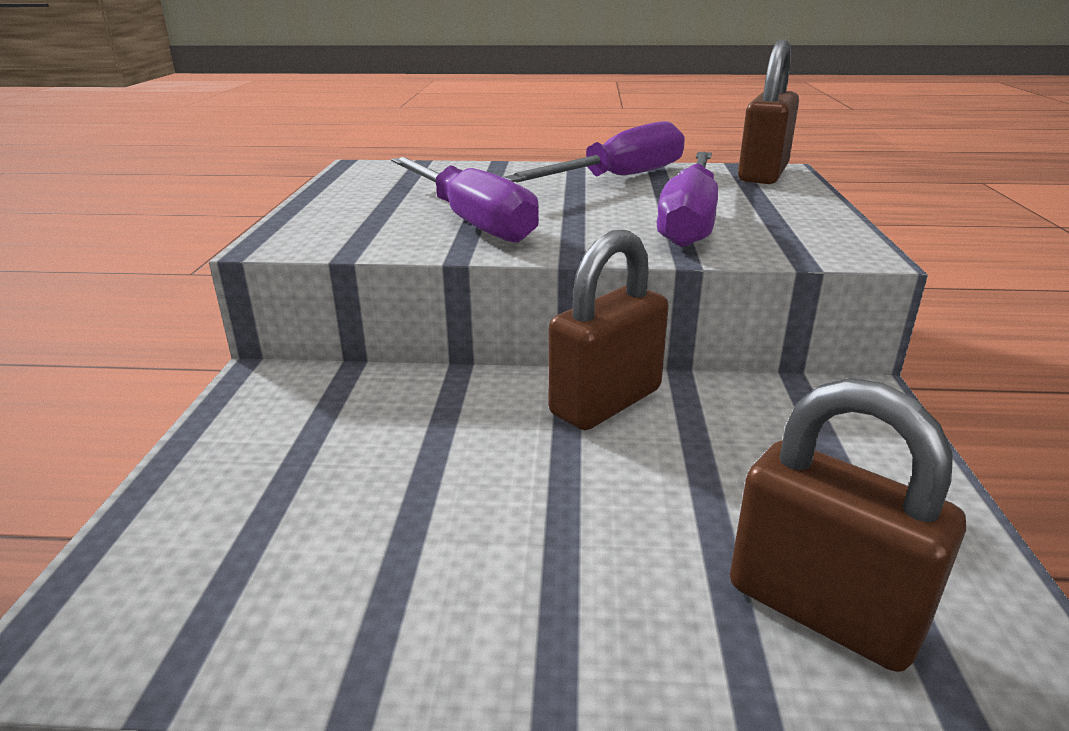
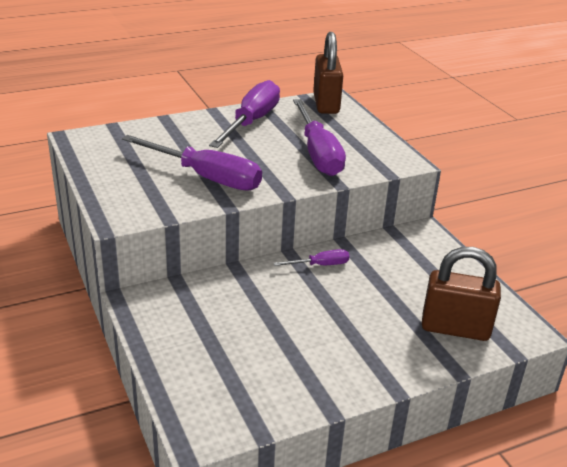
camera: 30 degrees left, 5 degrees up
brown padlock [548,230,669,430] -> purple screwdriver [274,249,350,266]

